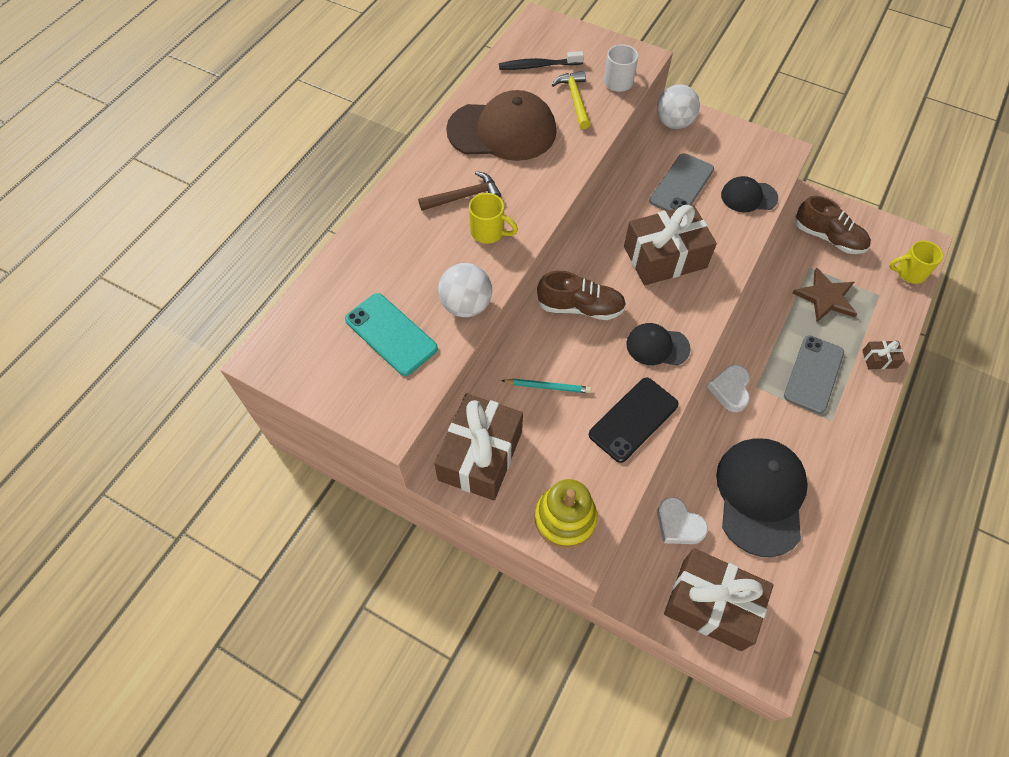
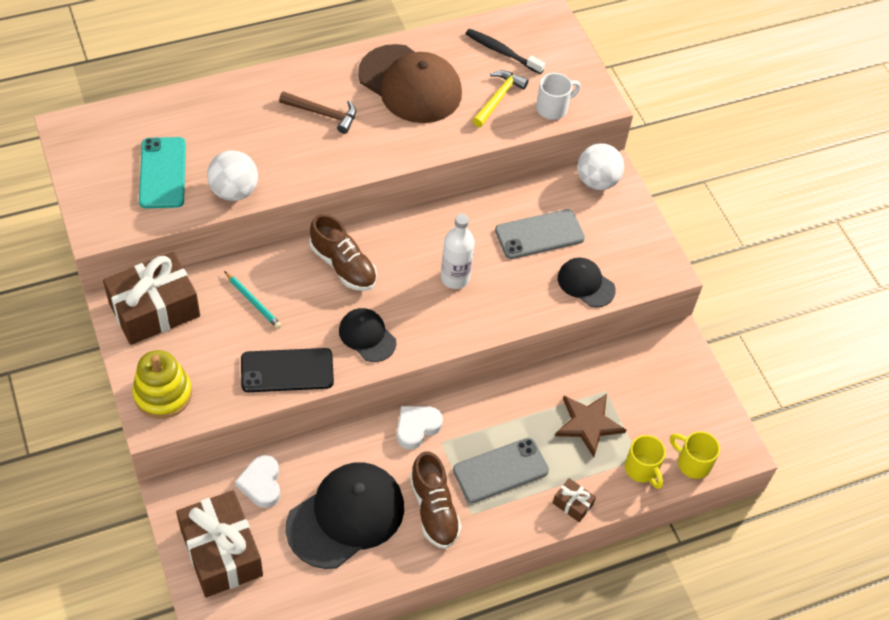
camera: 35 degrees right, 5 degrees down
yellow mug [469,193,518,244] -> yellow mug moved to [625,435,666,489]
brown gift [624,204,717,285] -> white bottle [441,214,475,289]
brown shoe [795,196,871,254] -> brown shoe moved to [410,451,462,549]

